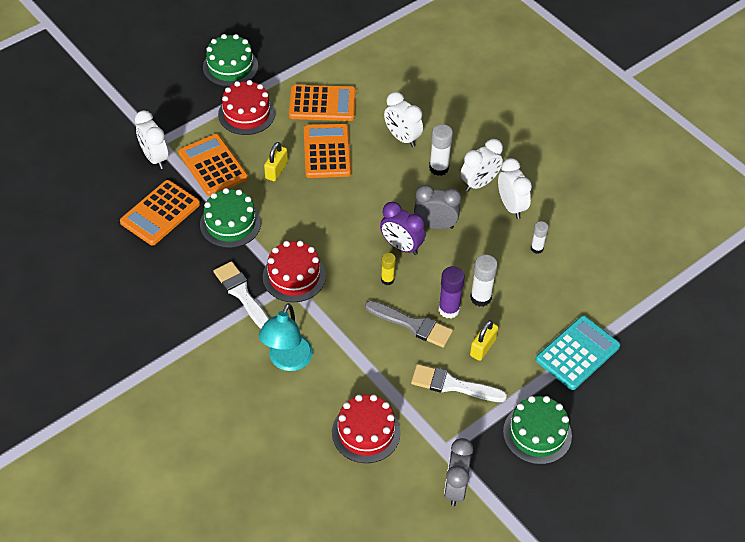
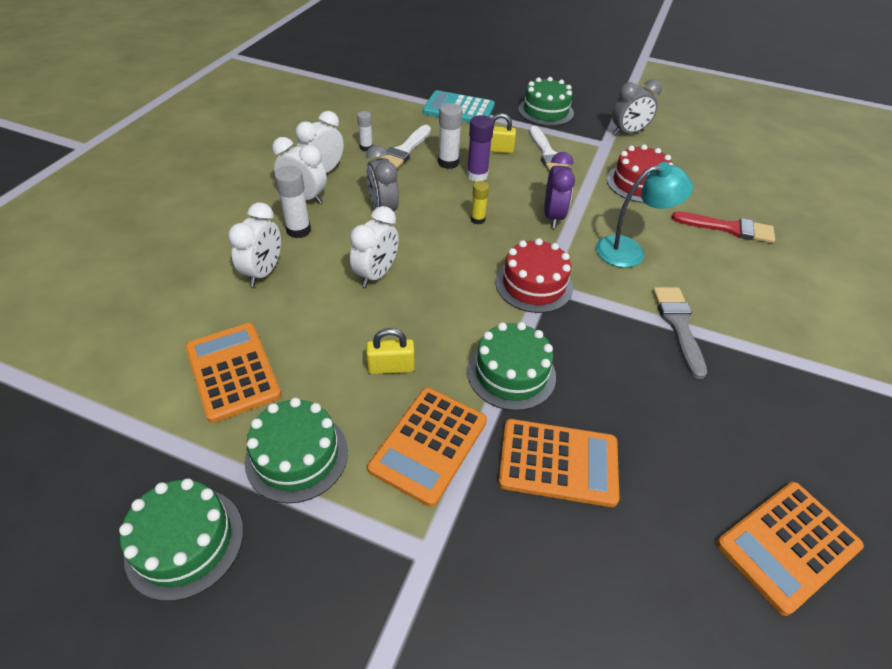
camera: 120 degrees left, 5 degrees down
white clock [135,110,168,169] -> white clock moved to [350,206,399,287]
white brush [214,261,269,329] -> white brush moved to [380,125,431,168]
red cake [218,80,275,135] -> green cake [245,397,348,503]
orange calculator [304,124,351,178] -> orange calculator moved to [716,482,864,616]
grey brush [365,301,453,348] -> grey brush moved to [653,287,707,379]
purple clock [380,202,425,255] -> purple clock moved to [544,152,575,228]
none -> red brush [671,211,775,243]

